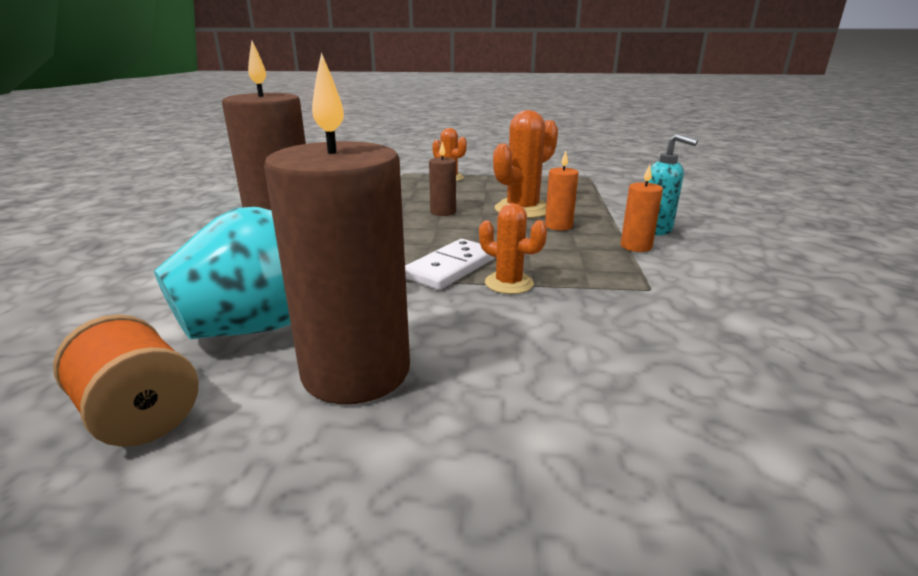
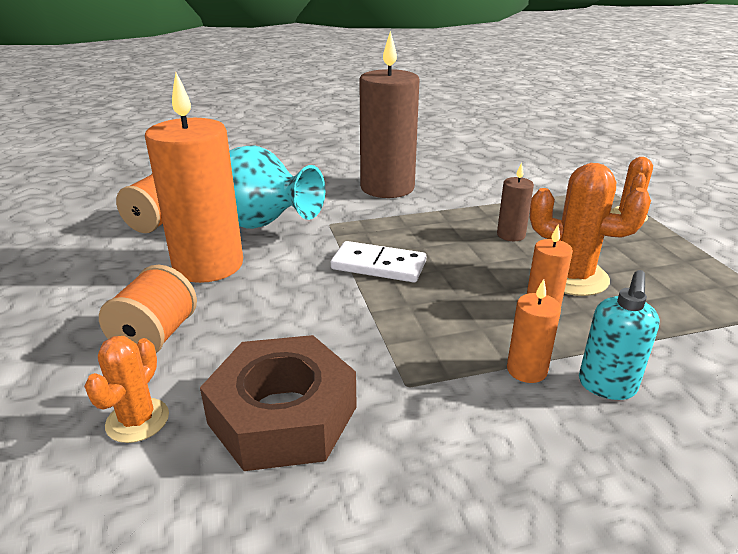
camera: 70 degrees right, 5 degrees up
brown candle [264,52,410,404] -> orange candle [145,73,243,283]
orange cactus [479,203,547,294] -> orange cactus moved to [84,336,169,443]
none -> orange spool [99,265,197,353]
none -> brown nut [200,335,357,471]

